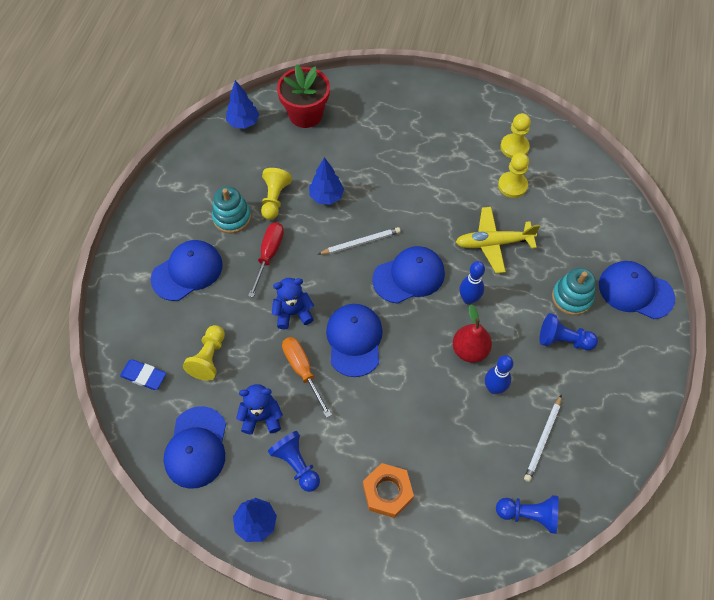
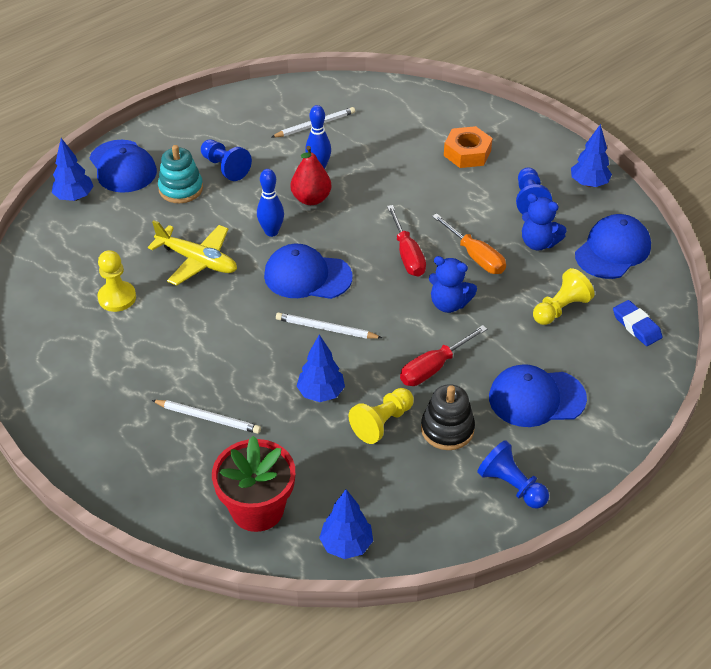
camera: 145 degrees left, 15 degrees down
turquoise stacking toy [212,186,251,233] -> black stacking toy [421,384,475,450]
orange screwdriver [282,337,332,418] -> orange screwdriver turned 45 degrees counterclockwise [432,213,506,274]
blue cap [326,304,383,377] -> red screwdriver [387,205,426,277]
blue pawn [496,495,559,534] -> blue pawn moved to [477,440,549,509]
yellow pawn [500,113,531,158] -> none
none -> blue tree [52,138,94,201]
none -> white pencil [152,400,261,434]

